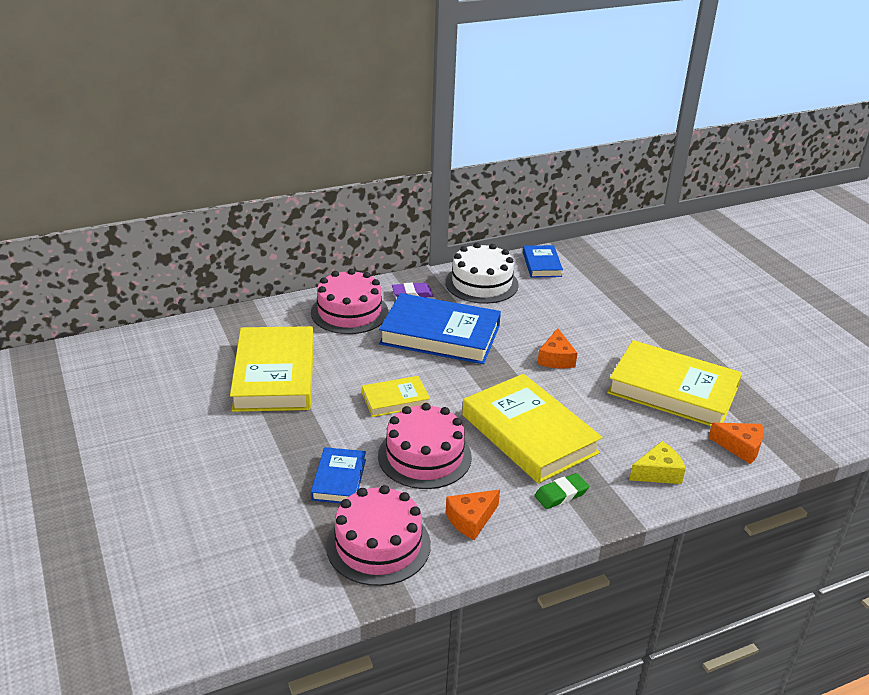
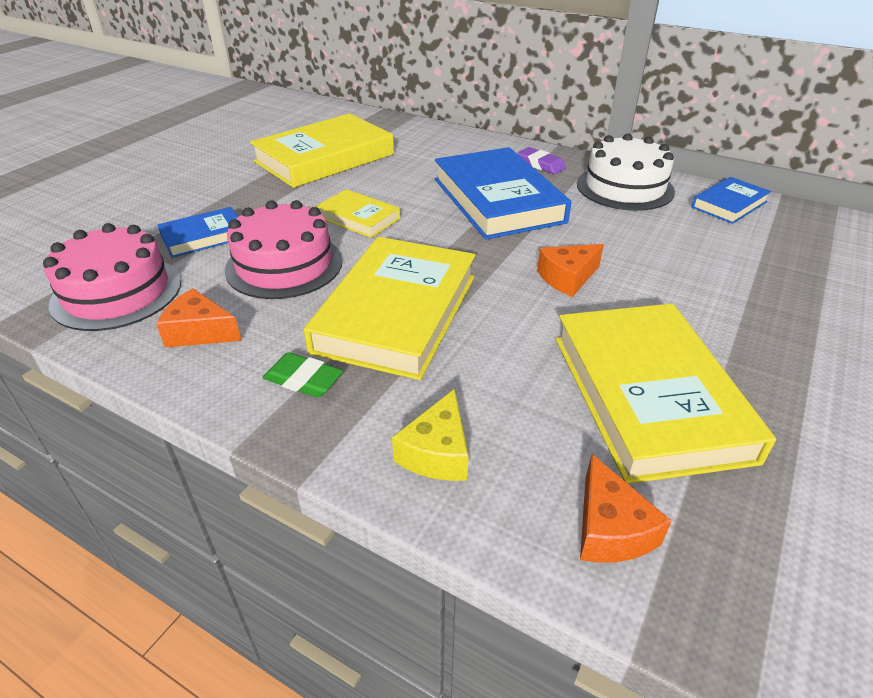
camera: 55 degrees right, 5 degrees up
pink cake [311,269,388,334] -> none
yellow cheese [629,441,686,484] -> yellow cheese turned 75 degrees clockwise [392,389,469,481]

